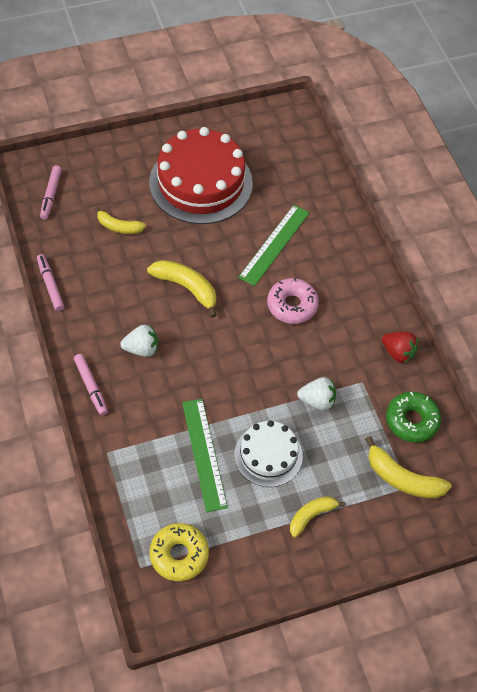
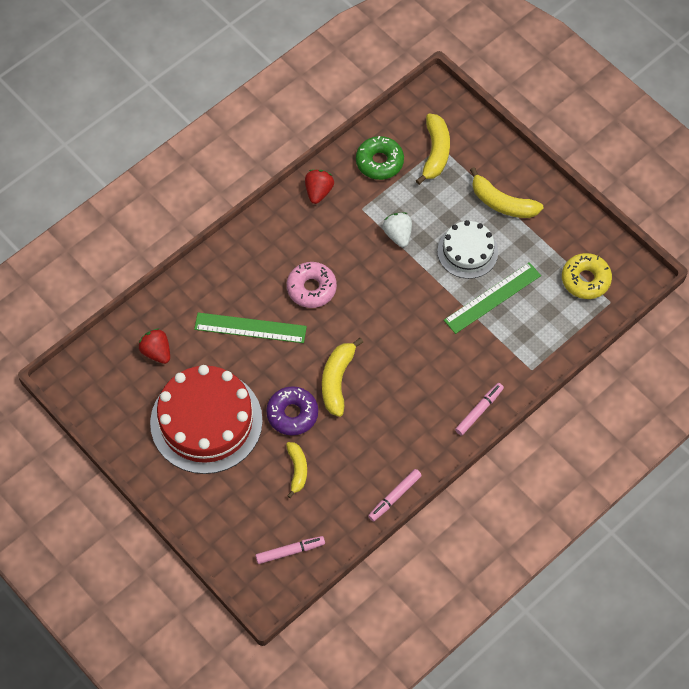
camera: 110 degrees left, 5 degrees up
white strawberry [120,325,158,357] -> none
yellow banana [290,496,346,537] -> yellow banana [470,167,543,218], size x1.52
none -> red strawberry [138,328,170,364]
none -> purple donut [266,386,318,436]

